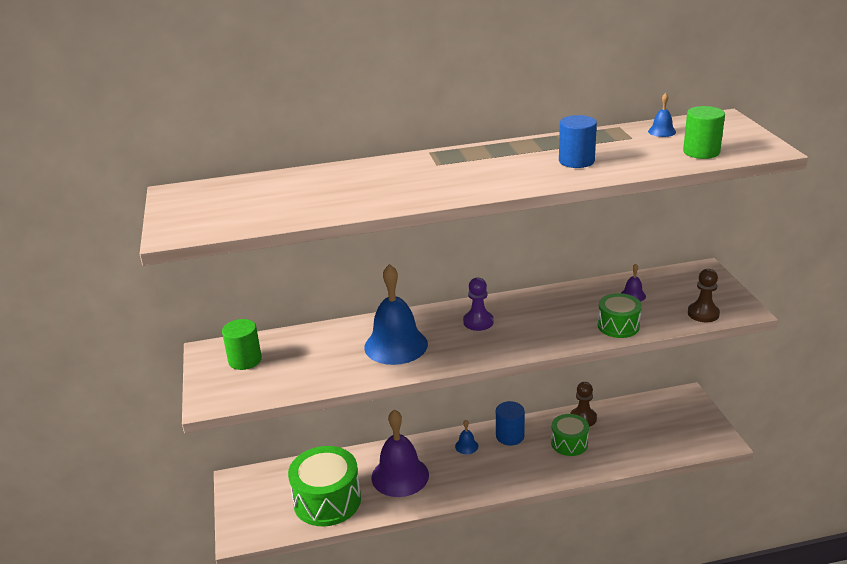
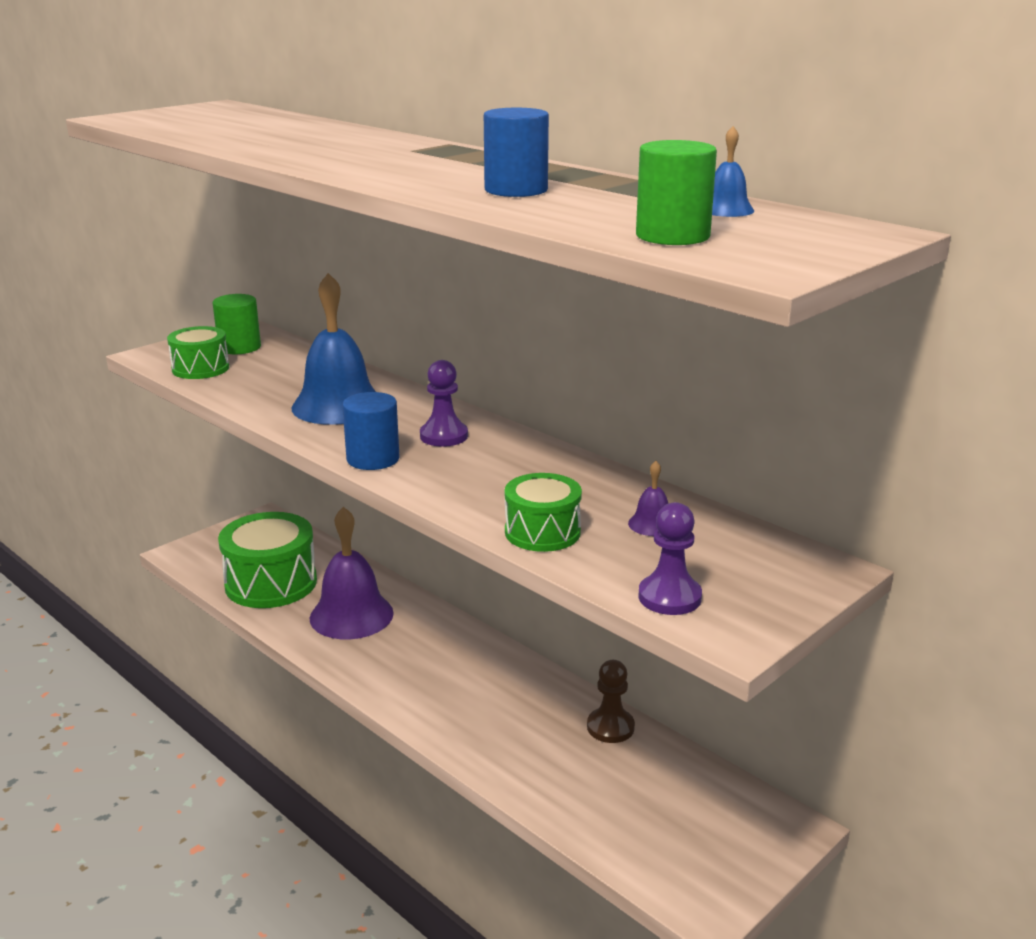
camera: 55 degrees right, 5 degrees down
blue bell [455,420,478,454] -> none
blue cylinder [496,401,525,445] -> blue cylinder moved to [342,392,399,470]
green drum [551,414,589,456] -> green drum moved to [167,326,229,379]
brown pawn [688,269,720,322] -> purple pawn [638,502,702,615]

